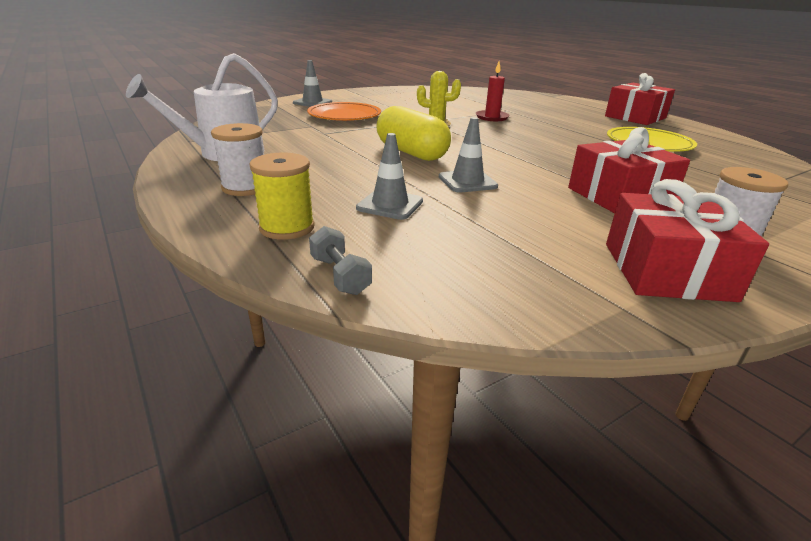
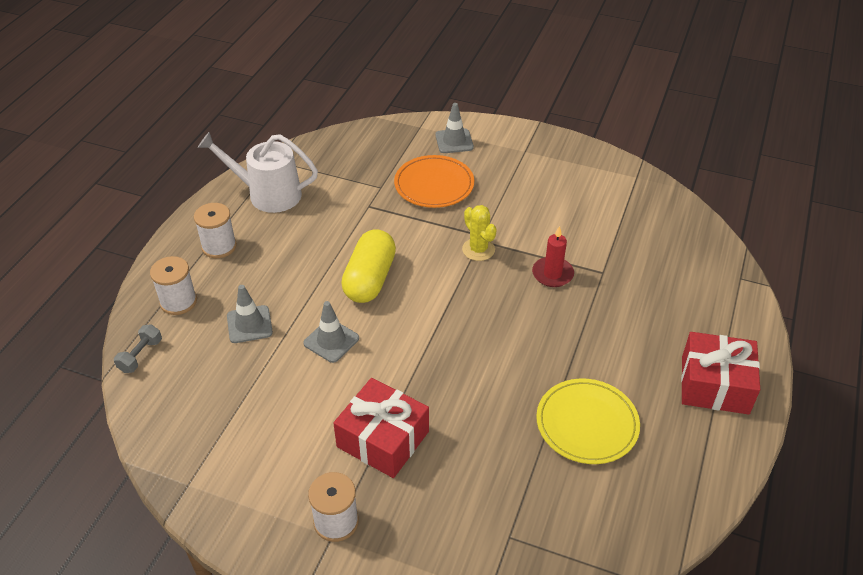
camera: 55 degrees right, 15 degrees up
yellow spool [249,152,315,240] -> white spool [150,256,197,315]
red gift [606,179,769,302] -> none

